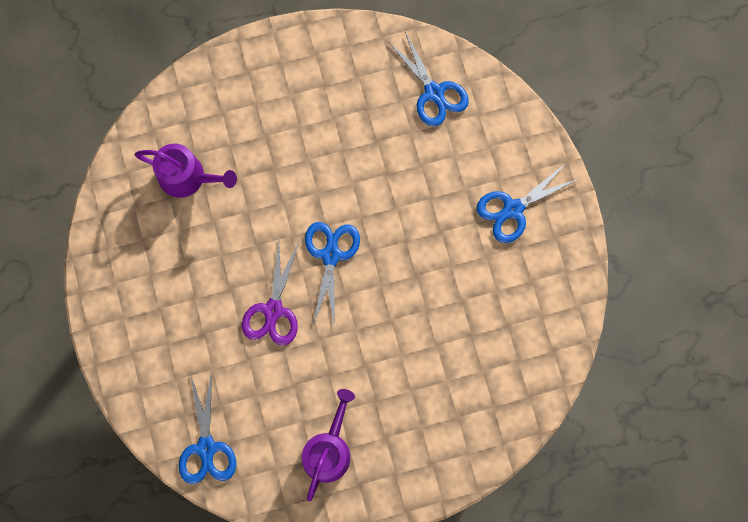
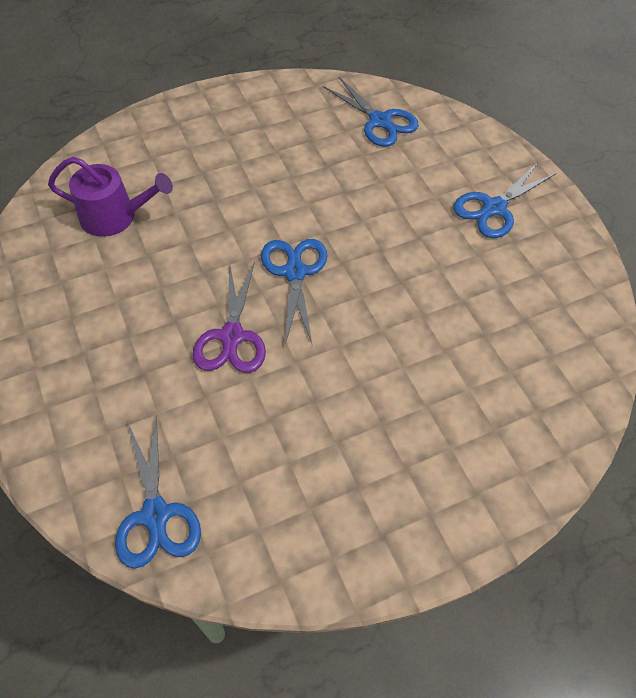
camera: 10 degrees left, 20 degrees down
purple watering can [302,389,355,501] -> none

